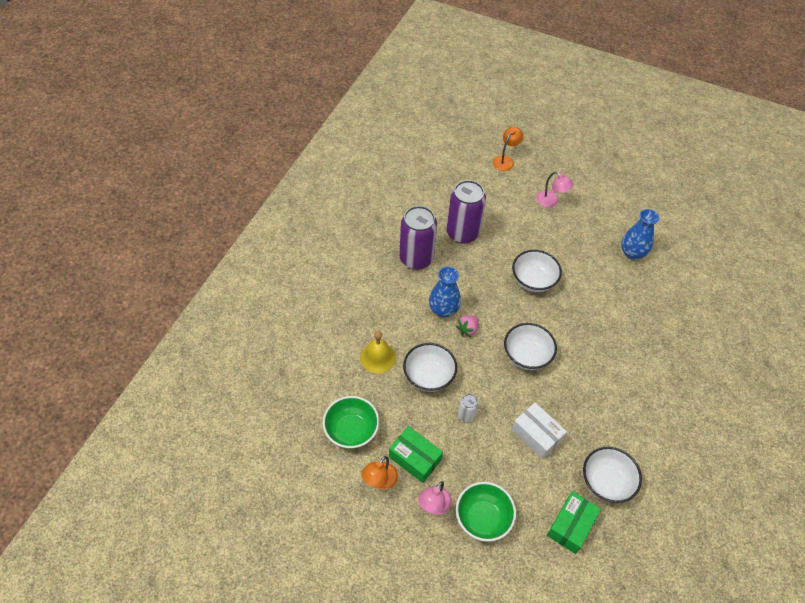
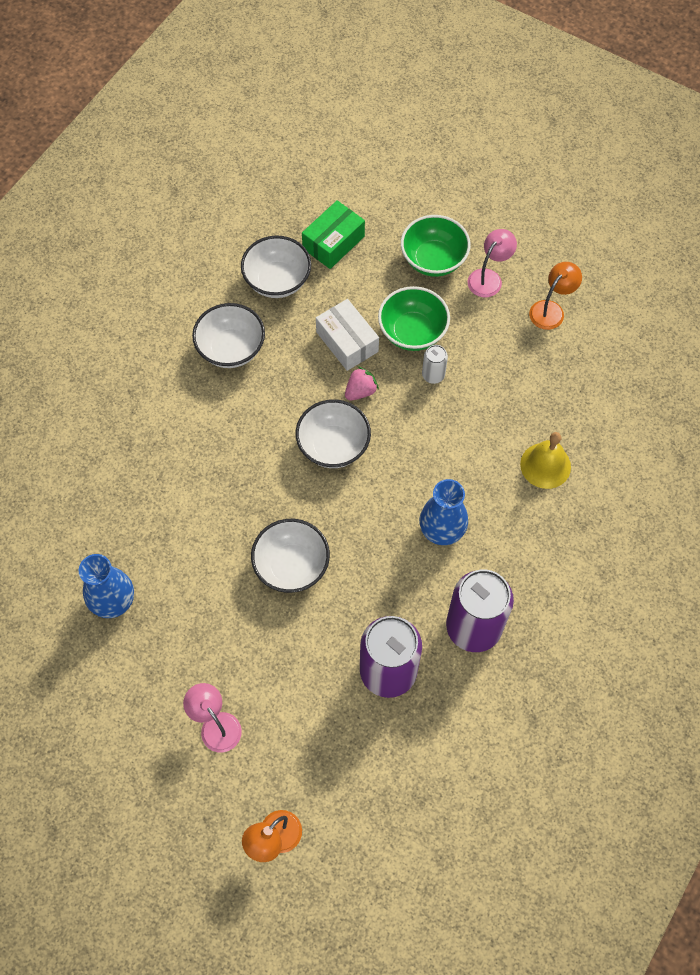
camera: 170 degrees left, 10 degrees up
green bowl [323,396,379,449] -> green bowl moved to [378,286,450,351]
green box [389,426,443,483] -> none
white bowl [403,343,457,392] -> white bowl moved to [192,303,265,368]
pink strawberry [456,316,479,337] -> pink strawberry moved to [345,366,379,400]

